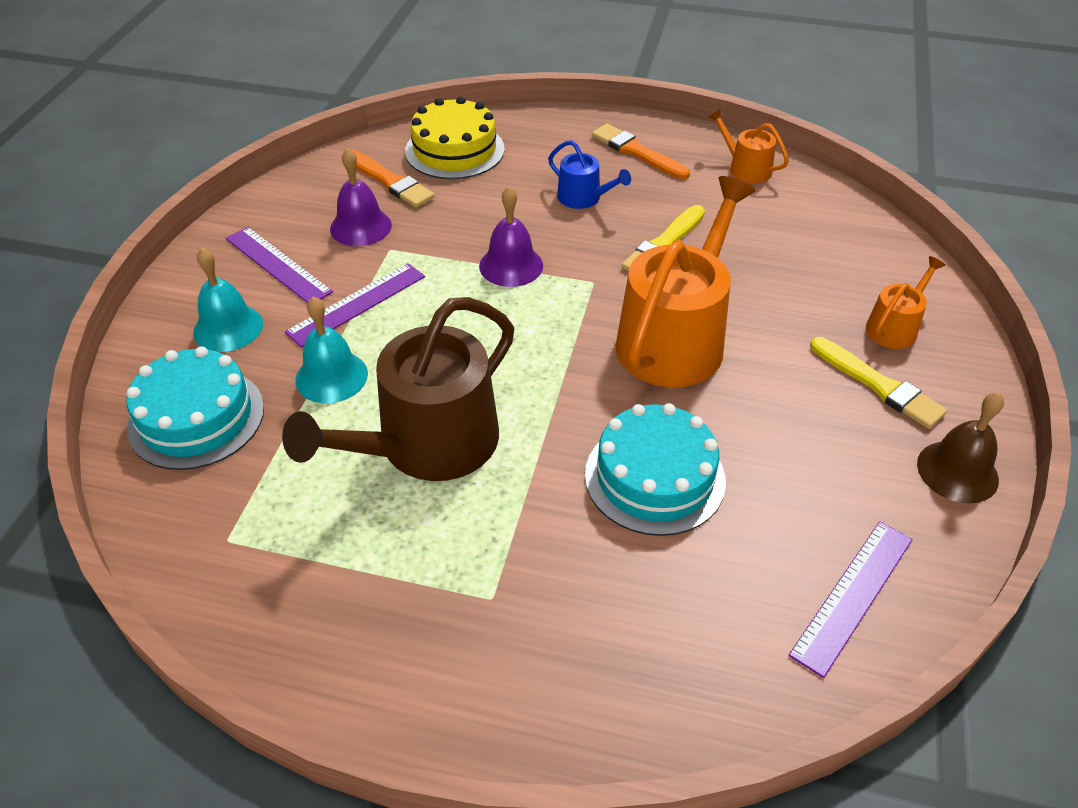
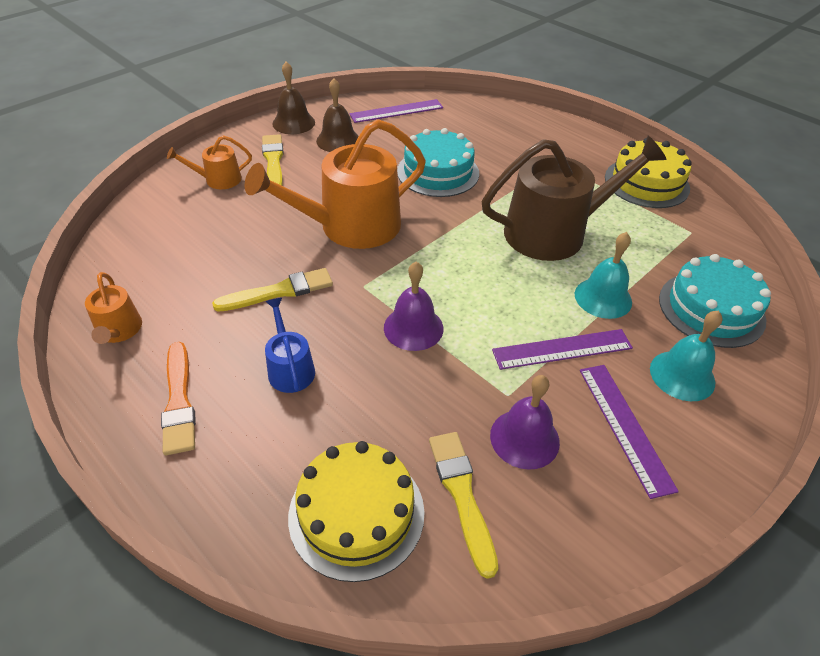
camera: 150 degrees left, 0 degrees up
orange brush [352,150,435,208] -> yellow brush [429,432,498,579]
none -> brown bell [316,78,359,152]
none -> yellow cake [605,138,692,208]

